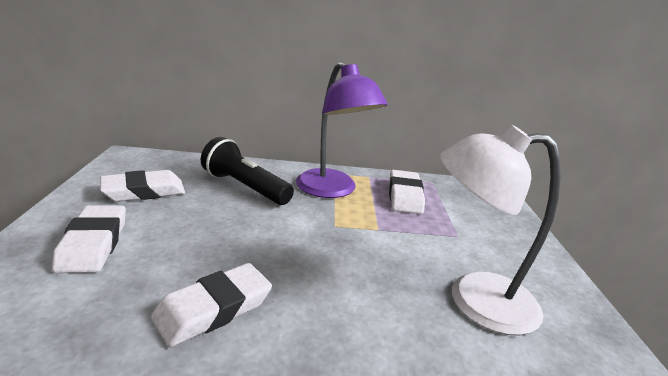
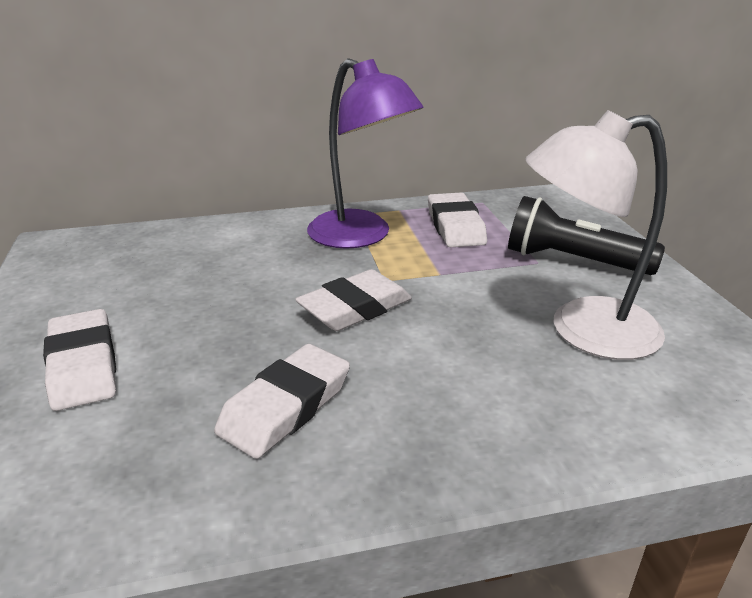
camera: 10 degrees left, 5 degrees up
white eraser [100,170,185,202] -> white eraser moved to [295,269,412,331]
black flashlight [201,137,294,205] -> black flashlight moved to [508,196,665,275]

